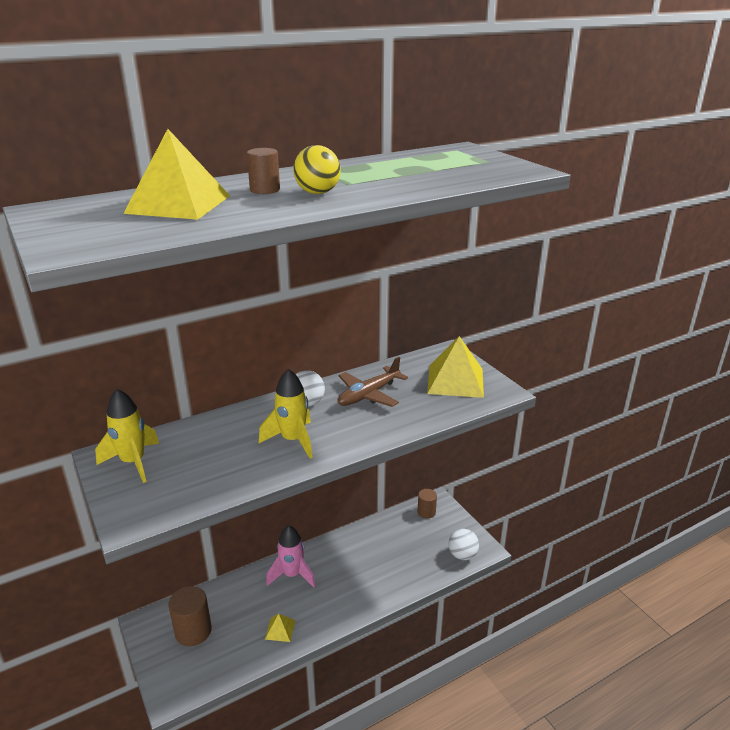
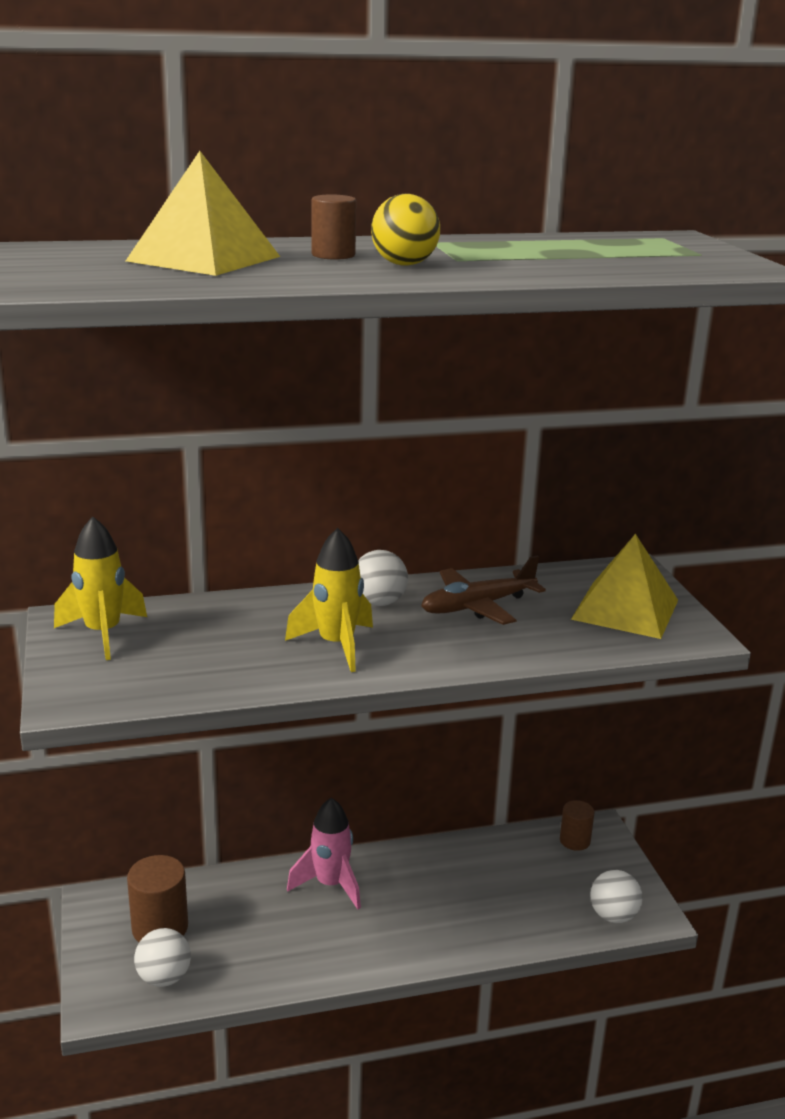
camera: 15 degrees right, 5 degrees down
yellow pyramid [265,614,295,642] -> none
none -> white ball [134,928,191,987]

